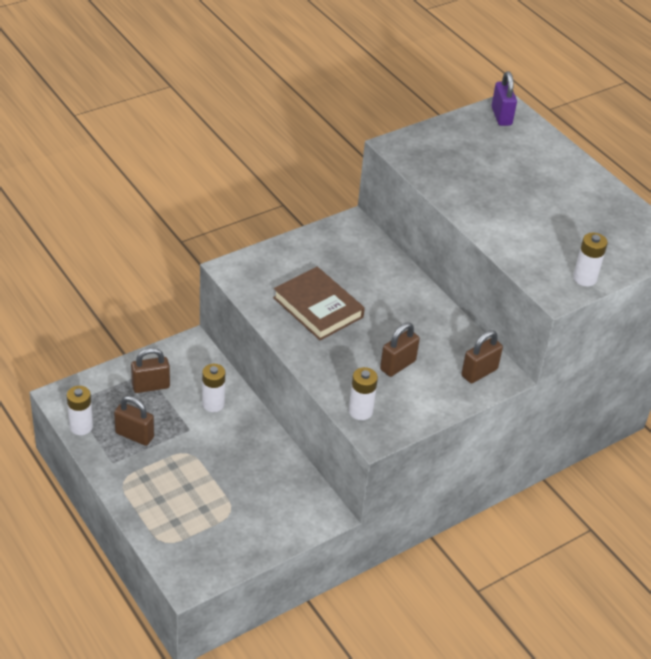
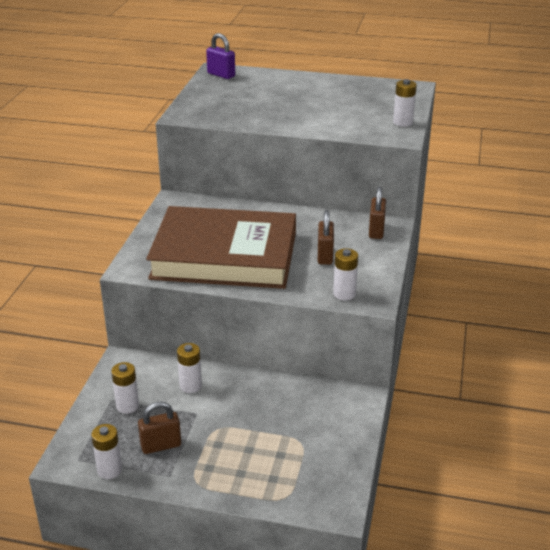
camera: 40 degrees left, 10 degrees down
brown padlock [131,348,170,393] -> white battery [111,362,139,414]
brown book [273,267,365,341] -> brown book [146,206,296,289], size x1.91

